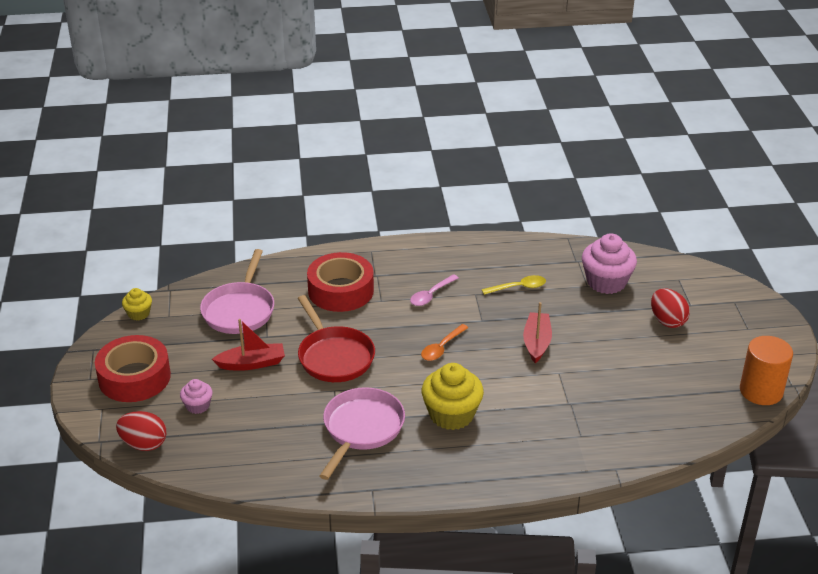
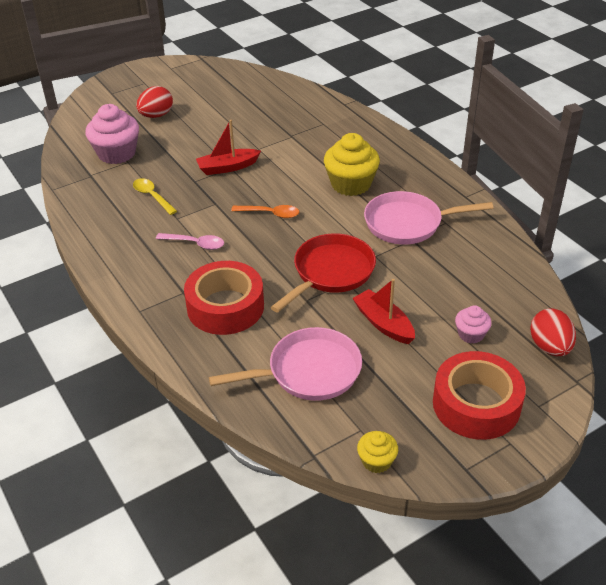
camera: 115 degrees left, 5 degrees up
orange cylinder [740,336,793,405] -> none

